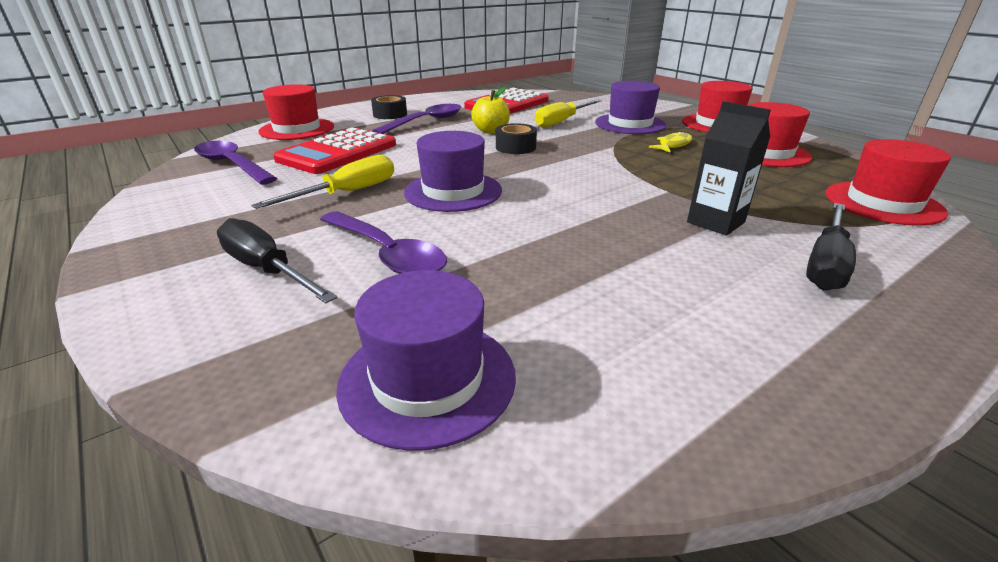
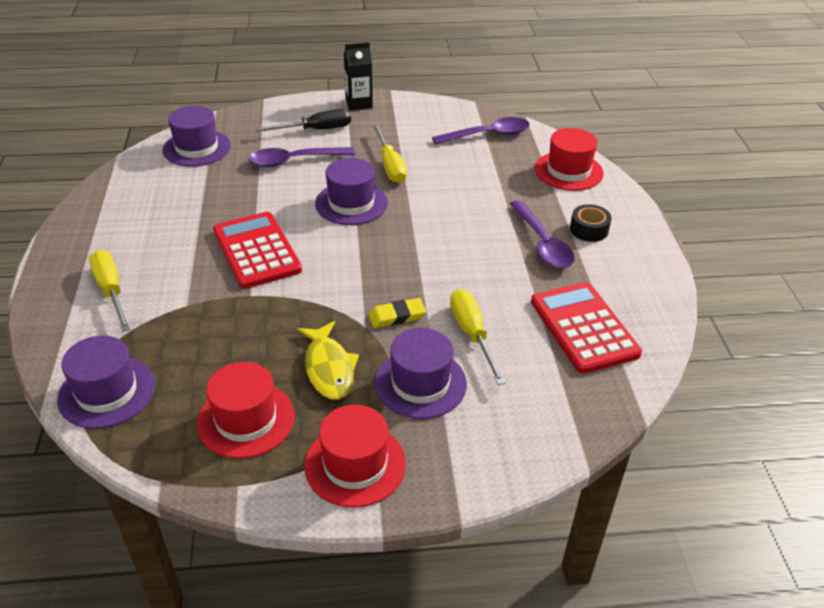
camera: 120 degrees right, 10 degrees up
red calculator [273,127,396,174] -> red calculator moved to [213,212,302,289]
yellow apple [471,87,510,134] -> none
black tape [496,123,537,154] -> none
yellow fish [649,131,692,152] -> yellow fish [297,321,359,400], size x1.55
black carton [687,101,771,236] -> black carton moved to [344,42,373,110]
black screwdriver [806,203,856,290] -> yellow screwdriver [89,250,130,332]
red hat [826,139,951,226] -> purple hat [57,335,155,429]
none -> yellow eraser [369,298,426,328]

